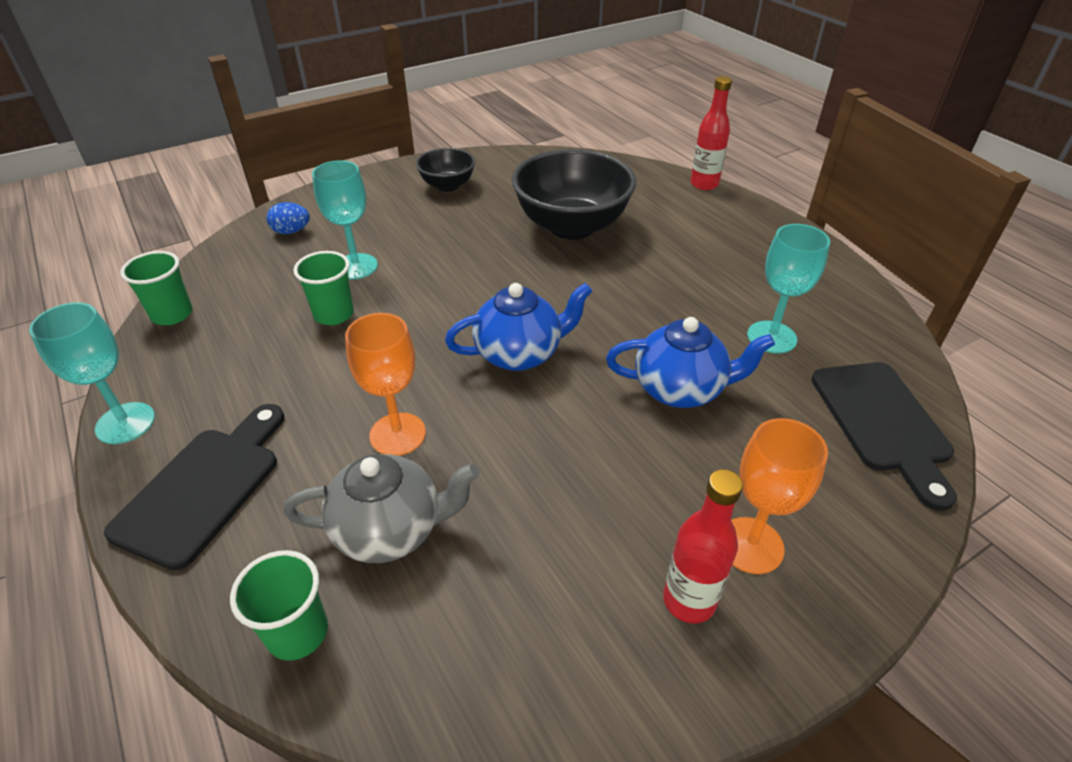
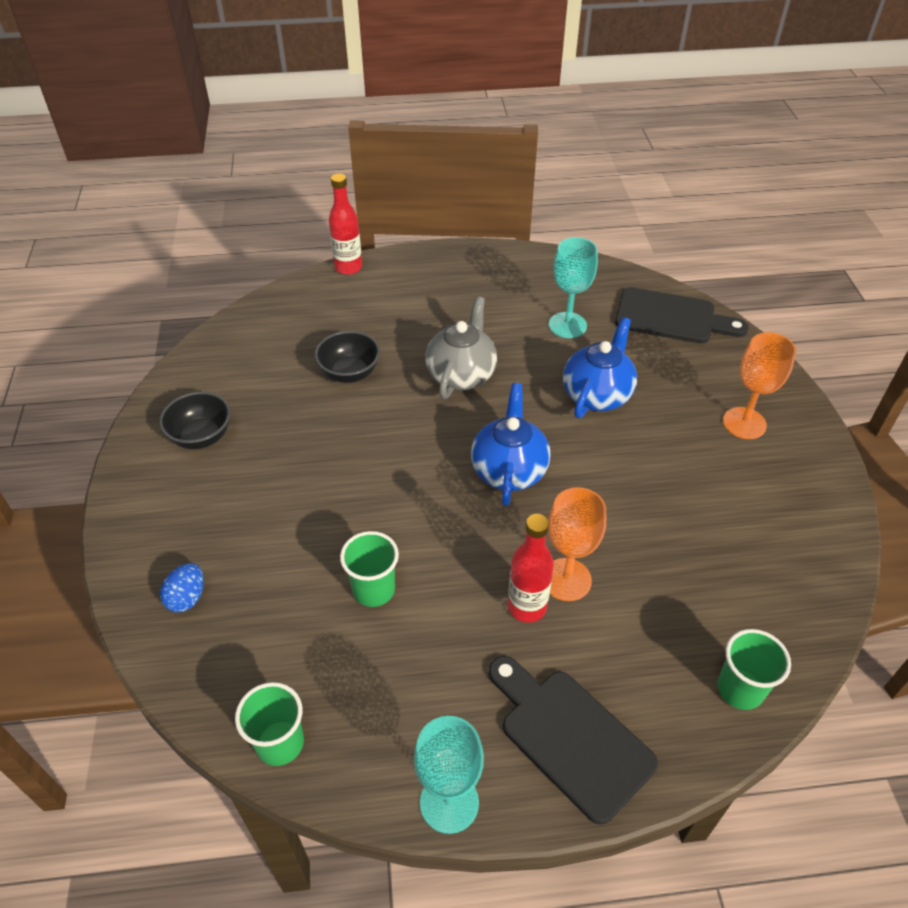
camera: 65 degrees left, 5 degrees up
grey teapot [284,454,479,563] -> grey teapot moved to [425,296,497,399]
turquoise goblet [312,160,378,279] -> none
black bowl [512,149,636,239] -> black bowl [315,331,380,383], size x0.53
red bottle [663,469,743,623] -> red bottle moved to [508,514,554,623]

